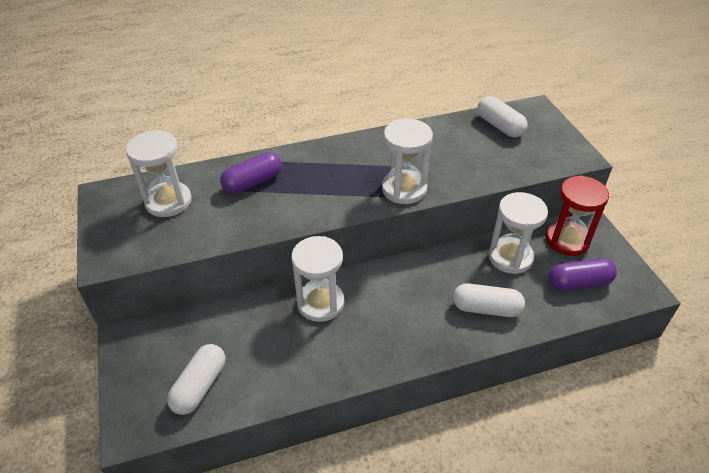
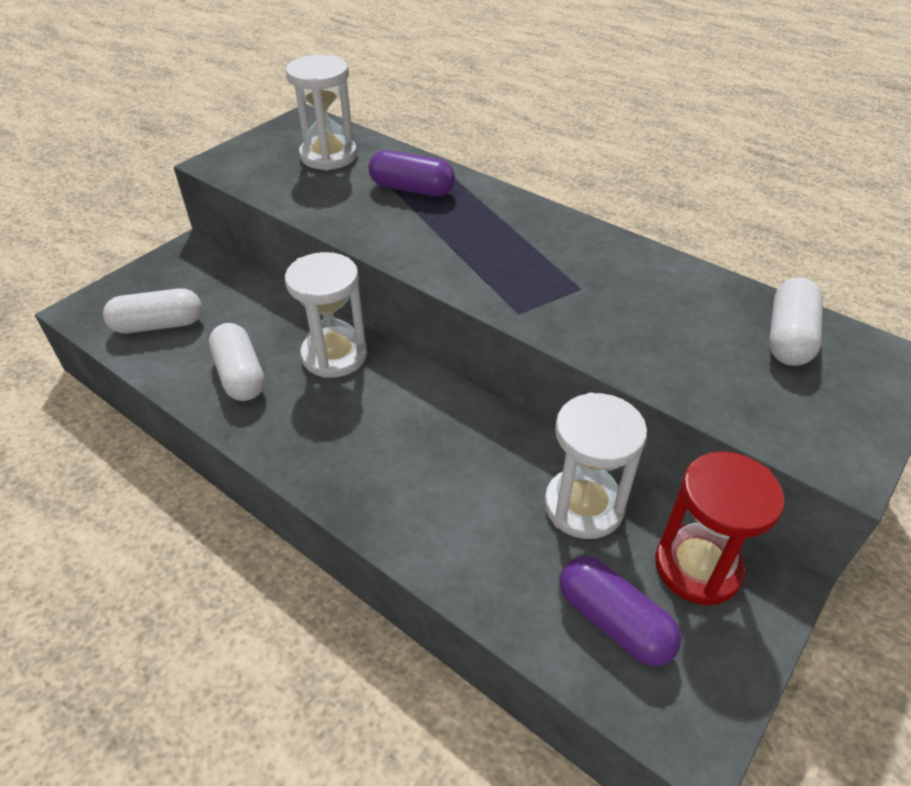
camera: 55 degrees right, 0 degrees up
white hourglass [382,119,433,204] -> none
white capsule [453,283,525,317] -> white capsule moved to [209,323,265,401]

